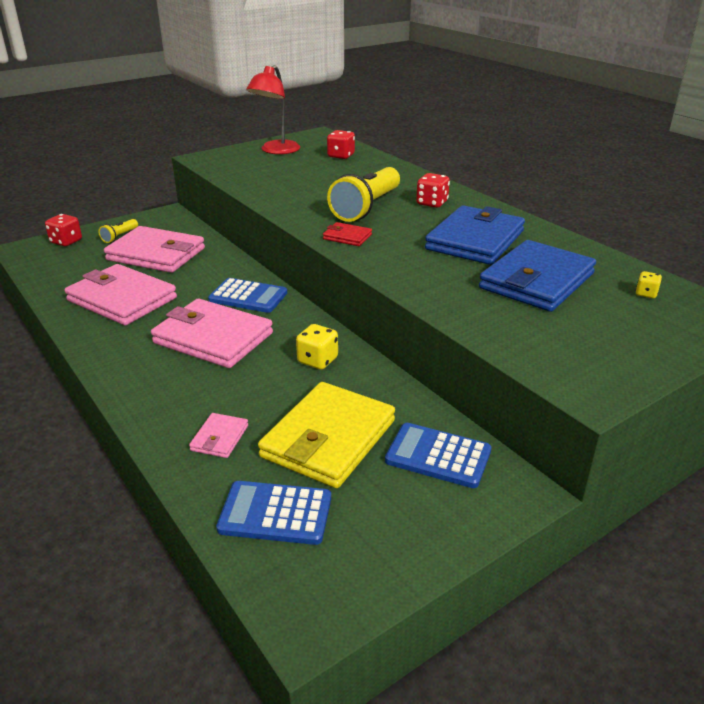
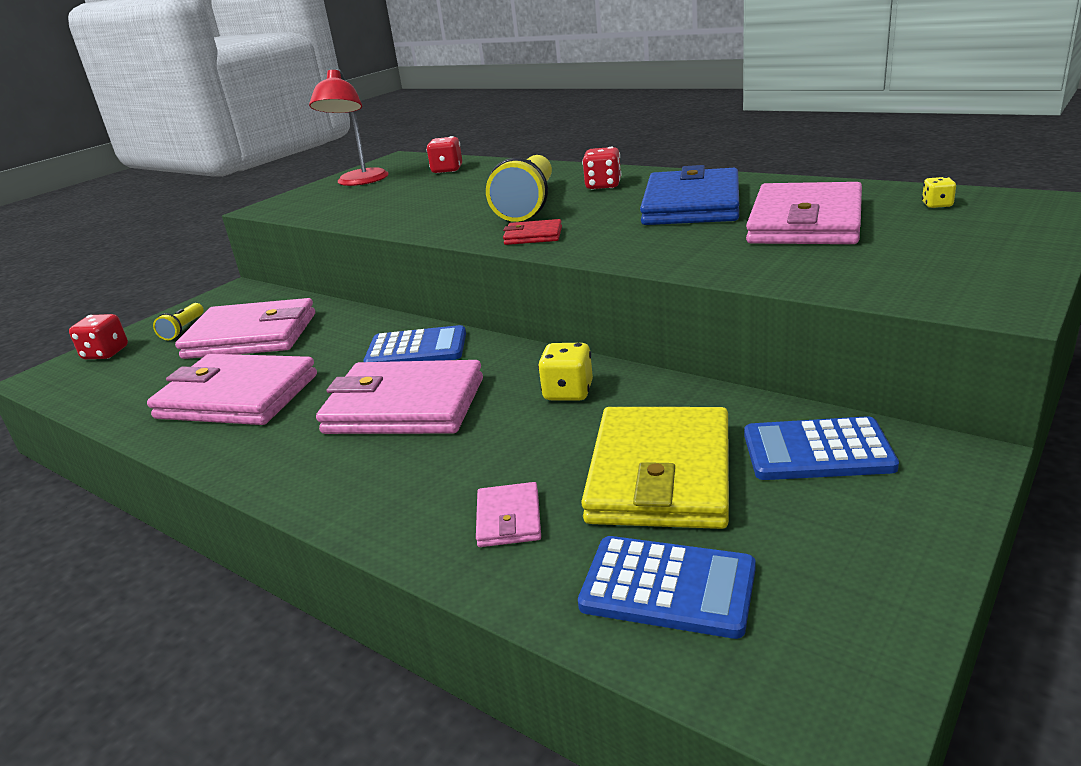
camera: 15 degrees left, 5 degrees down
blue calculator [216,481,331,545] -> blue calculator turned 150 degrees counterclockwise [578,536,756,639]
blue wallet [479,240,596,312] -> pink wallet [746,182,862,244]

